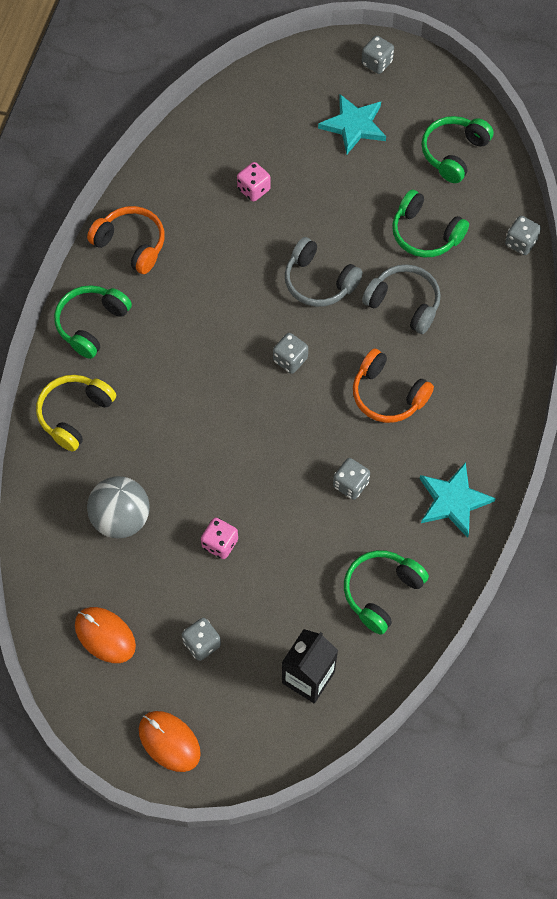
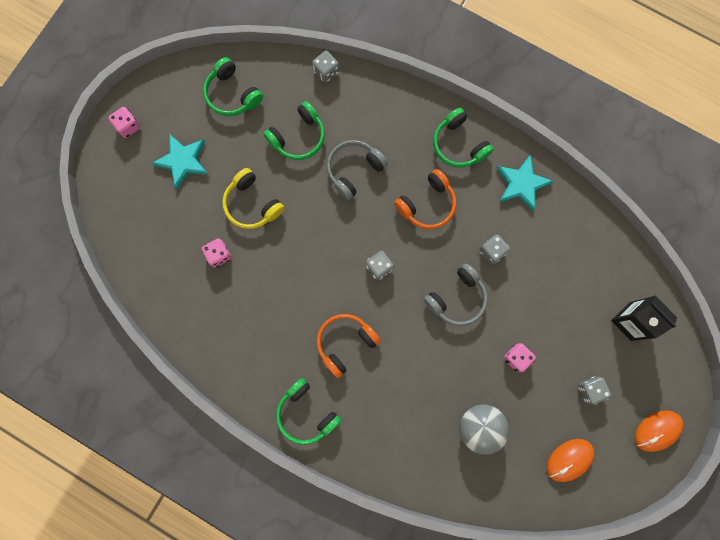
camera: 75 degrees left, 15 degrees up
yellow headphones [36,375,116,452] -> yellow headphones moved to [222,168,284,229]
orange headphones [87,206,165,274] -> orange headphones moved to [317,314,381,378]
grey headphones [285,237,363,307] -> grey headphones moved to [424,263,488,326]
green headphones [344,550,429,635] -> green headphones moved to [433,108,494,168]
grey dice [361,36,394,74] -> pink dice [108,107,140,138]

